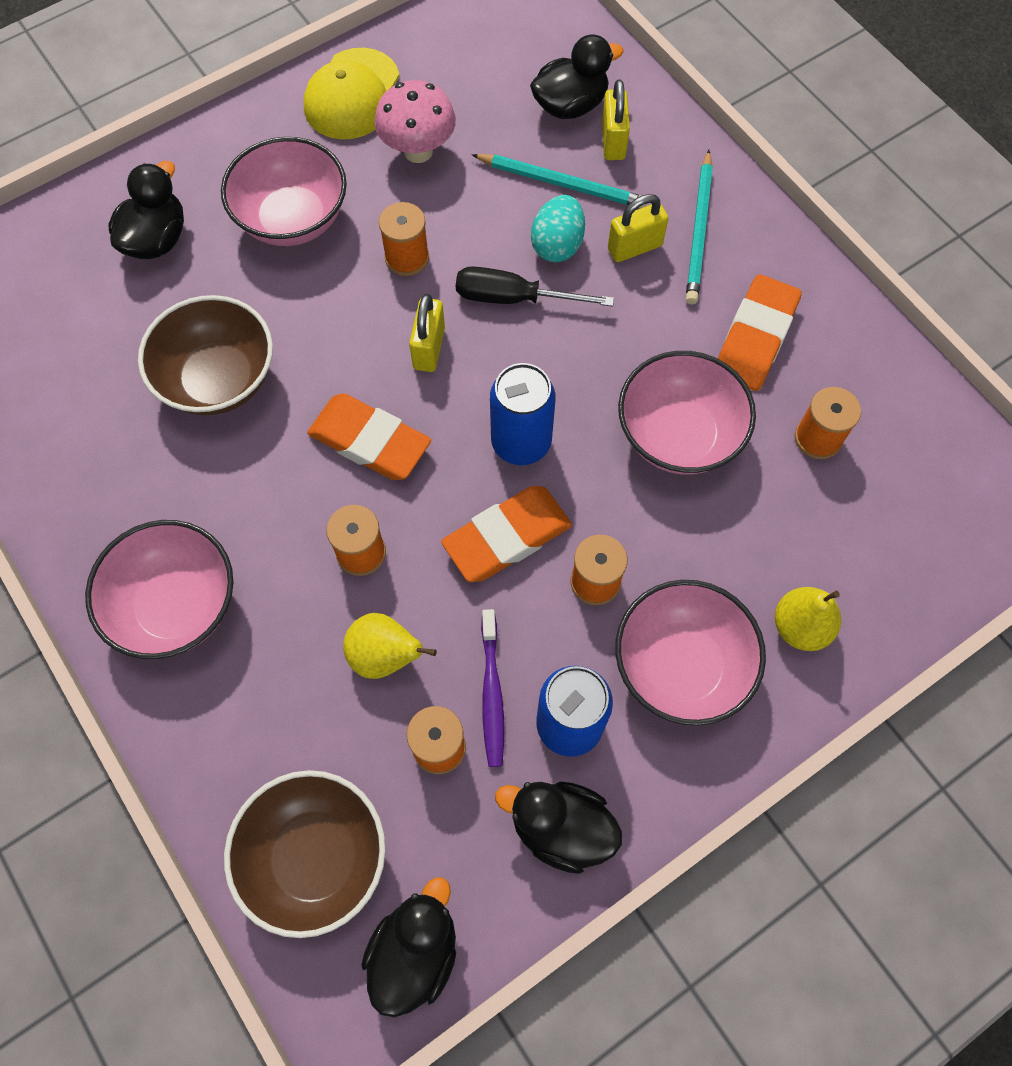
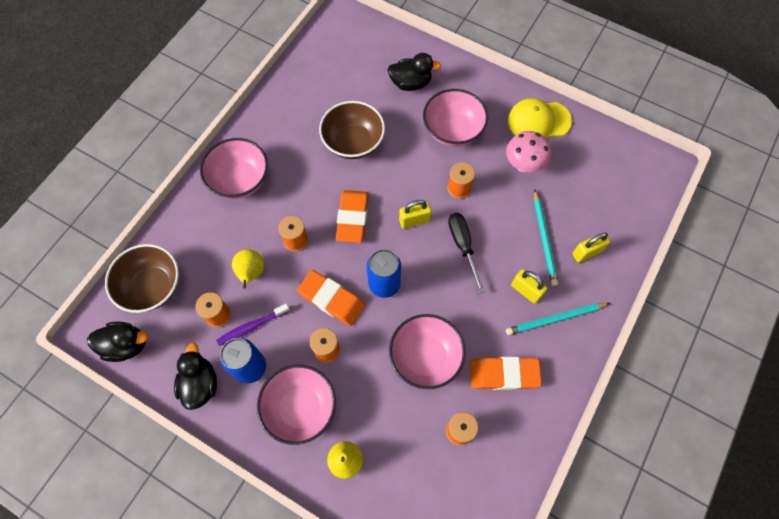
camera: 65 degrees right, 0 degrees up
black duck [530,34,624,119] -> none
turquoise egg [531,195,585,262] -> none

